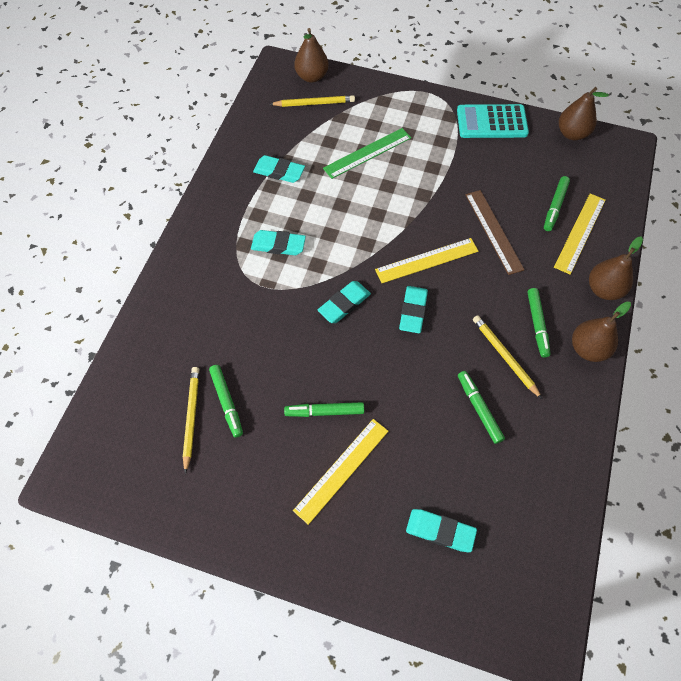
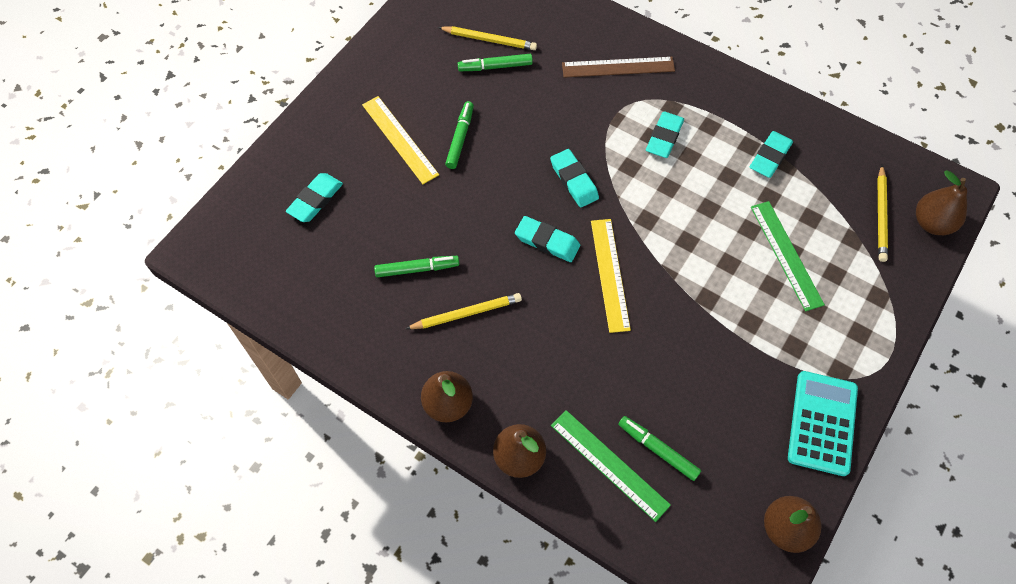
camera: 105 degrees right, 0 degrees up
brown ruler [465,190,525,275] -> brown ruler moved to [562,57,675,78]
green marker [527,288,550,358] -> none
yellow ruler [554,194,605,274] -> green ruler [551,410,671,522]

